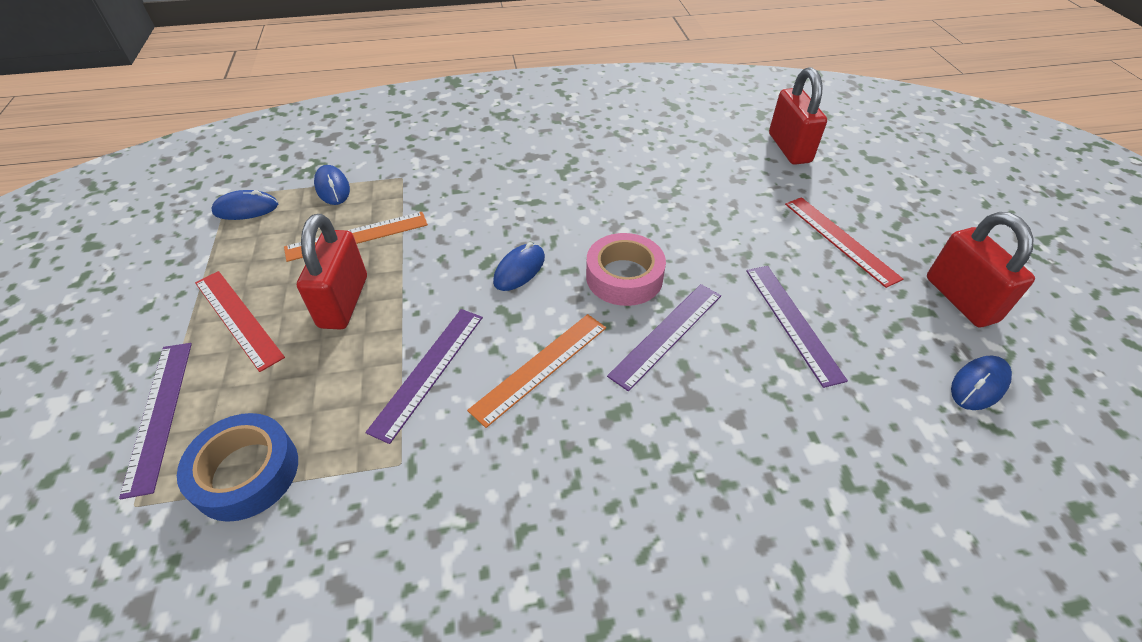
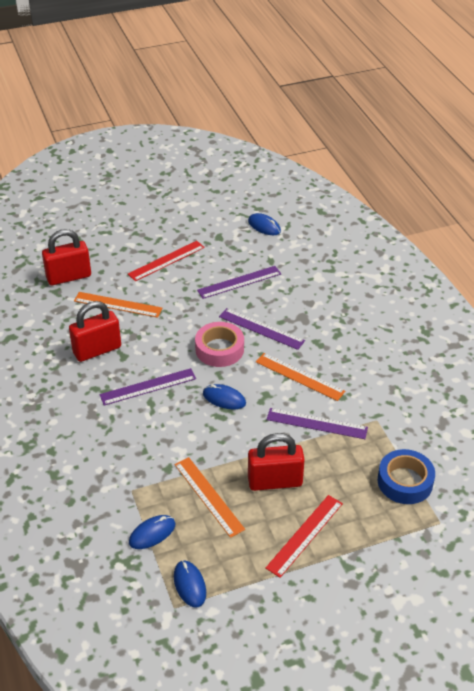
camera: 100 degrees left, 5 degrees down
purple ruler [119,343,192,499] -> purple ruler moved to [99,368,196,406]
red padlock [927,212,1035,327] -> red padlock moved to [69,301,121,362]
none -> orange ruler [74,292,162,318]

